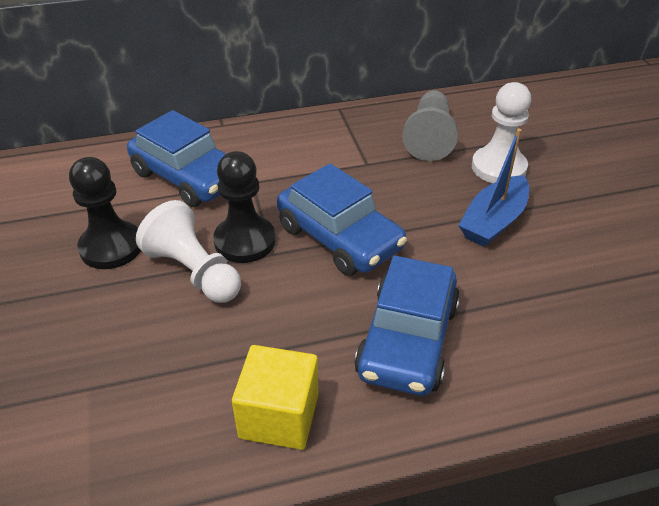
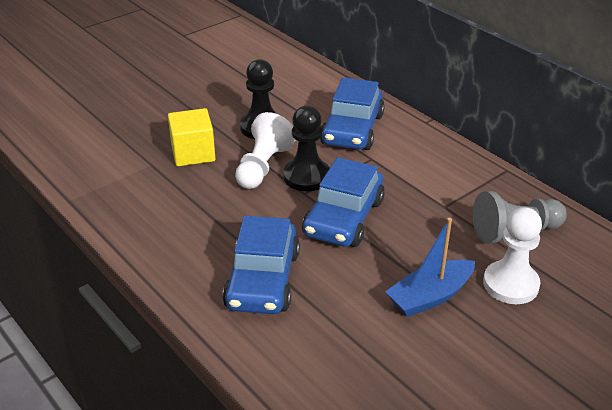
camera: 65 degrees right, 5 degrees down
yellow cube [232,345,318,450] -> yellow cube moved to [168,108,216,166]
blue car [354,255,460,396] -> blue car turned 75 degrees counterclockwise [222,216,300,314]
blue boat [458,128,529,247] -> blue boat turned 45 degrees counterclockwise [385,218,475,317]

